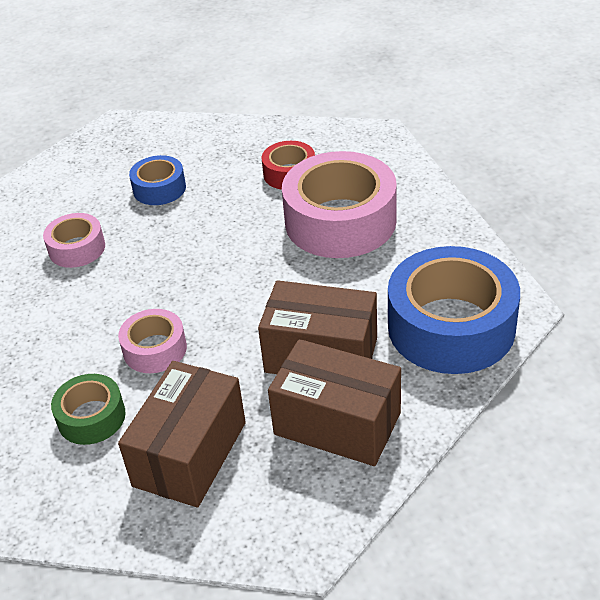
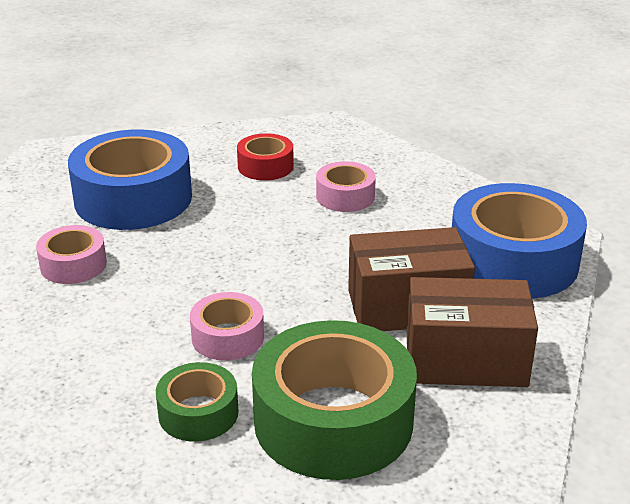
camera: 25 degrees left, 10 degrees down
brown box [118,361,246,508] -> green tape [252,320,417,480]
blue tape [129,155,186,205] -> blue tape [68,130,192,230], size x1.98
pink tape [282,151,397,258] -> pink tape [316,161,376,212], size x0.51

